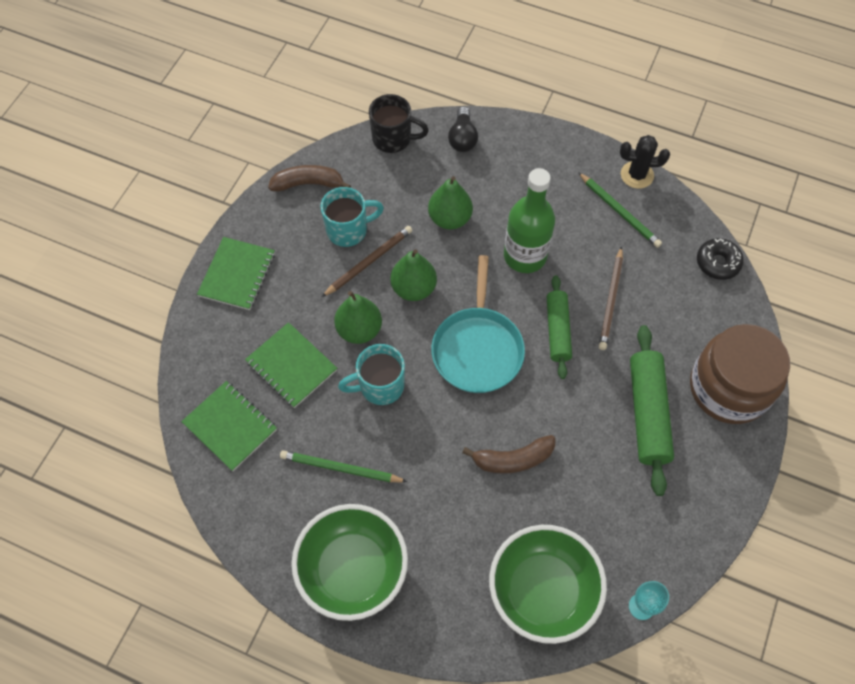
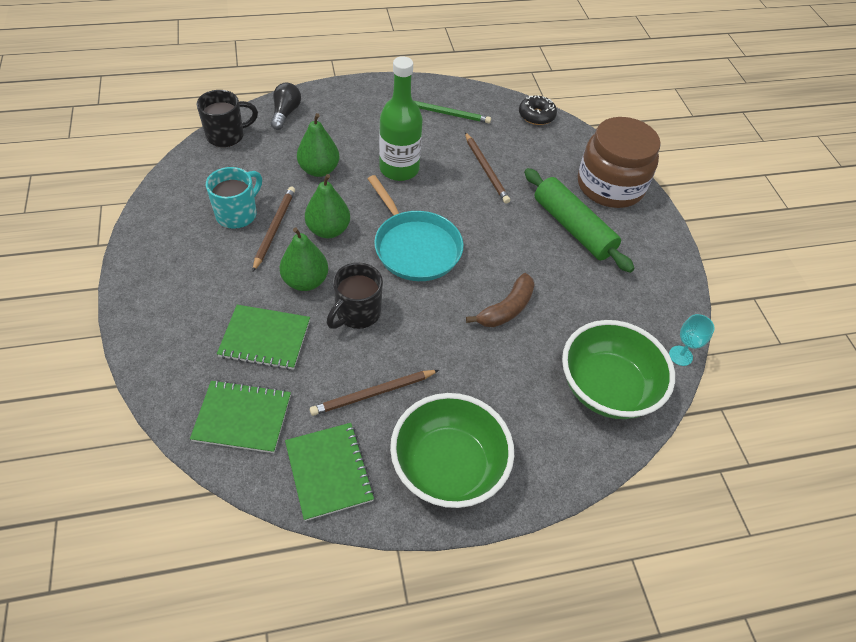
camera: 40 degrees left, 10 degrees down
green notebook [197,237,275,310] -> green notebook moved to [285,423,375,521]
brown banana [268,165,351,191] -> none
green pencil [280,450,408,482] -> brown pencil [310,370,439,416]
turquoise mug [338,344,405,405] -> black mug [326,263,383,329]
black light bulb [448,106,478,152] -> black light bulb turned 135 degrees counterclockwise [271,83,301,130]
green rolling pin [547,275,572,379] -> none
black cactus [620,135,670,189] -> none

